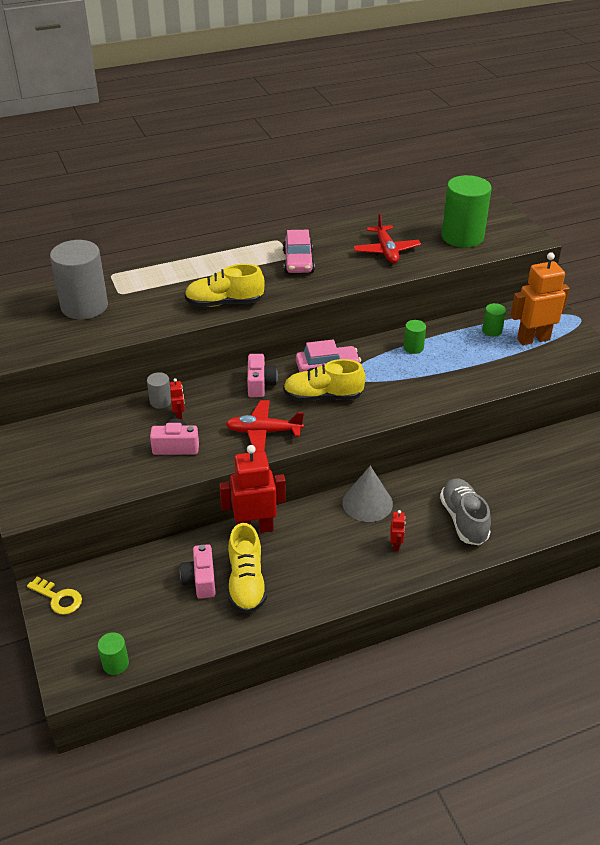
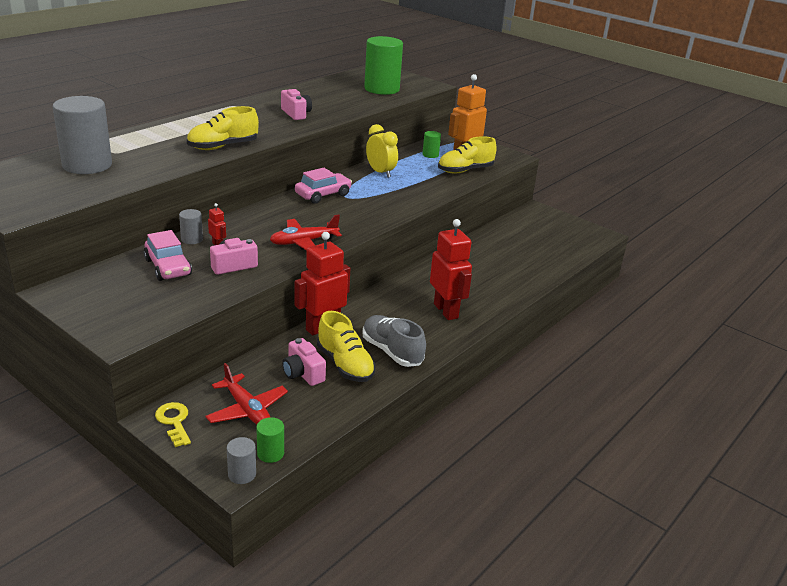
camera: 30 degrees left, 10 degrees down
yellow key [27,577,82,615] -> yellow key turned 120 degrees counterclockwise [155,402,191,447]
pink camera [247,354,278,397] -> pink camera moved to [281,89,312,120]
pink car [283,230,315,273] -> pink car moved to [144,230,192,281]
yellow shoe [283,359,365,402] -> yellow shoe moved to [438,136,497,174]
grey cone [342,466,393,522] -> none
red plane [353,213,421,263] -> red plane moved to [206,363,288,424]
red robot [390,510,405,551] -> red robot [430,219,472,320], size x2.30
green cylinder [404,320,426,354] -> yellow clock [366,124,398,178]
grey shoe [440,478,491,545] -> grey shoe moved to [362,315,426,367]
none -> grey cylinder [227,437,256,484]

